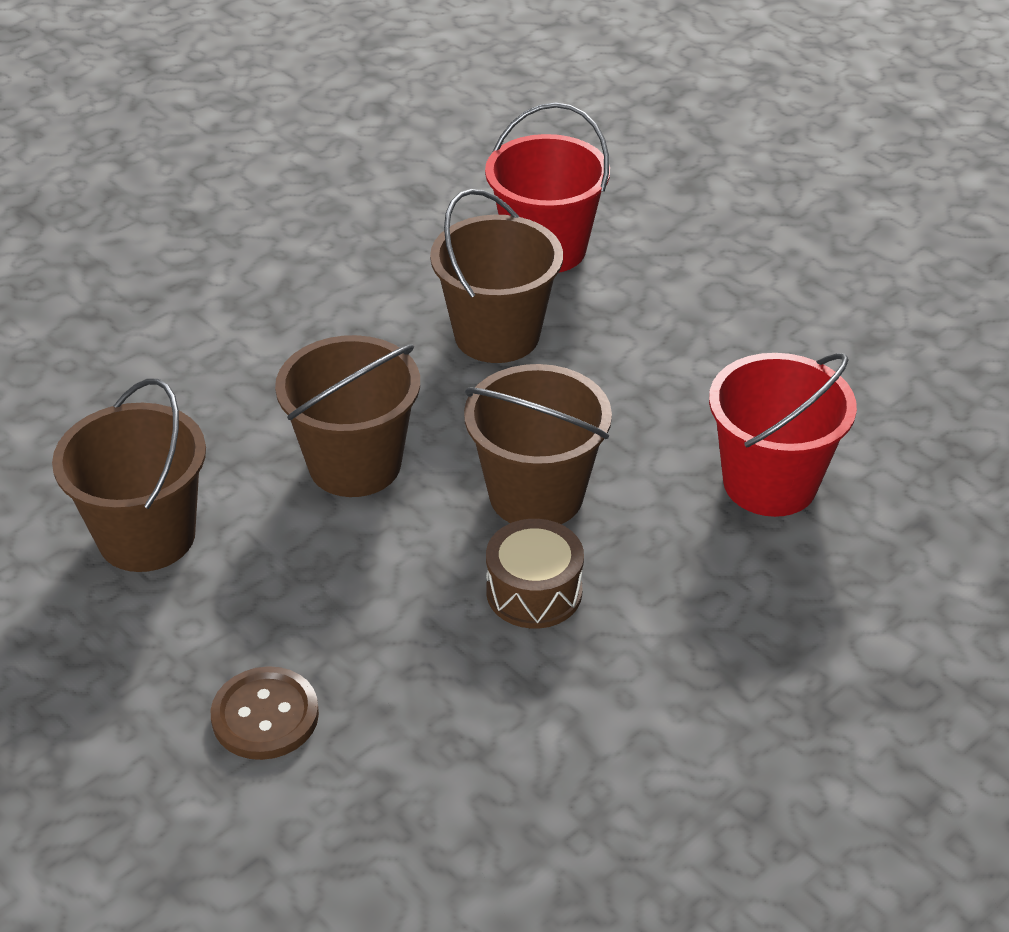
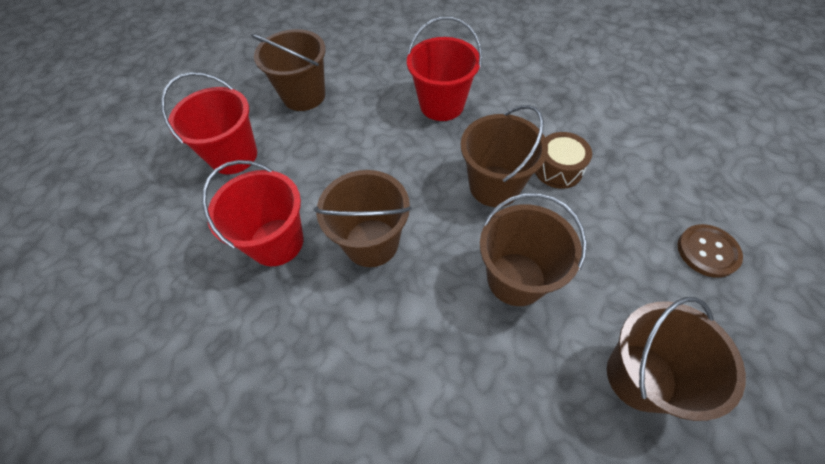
camera: 105 degrees left, 15 degrees up
none -> red bucket [161,72,257,174]
none -> brown bucket [251,29,326,111]

